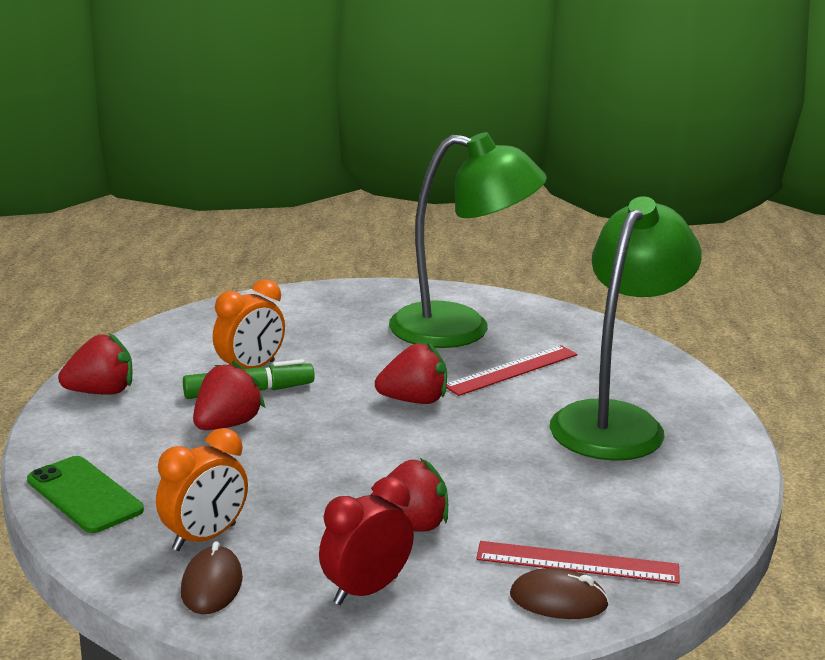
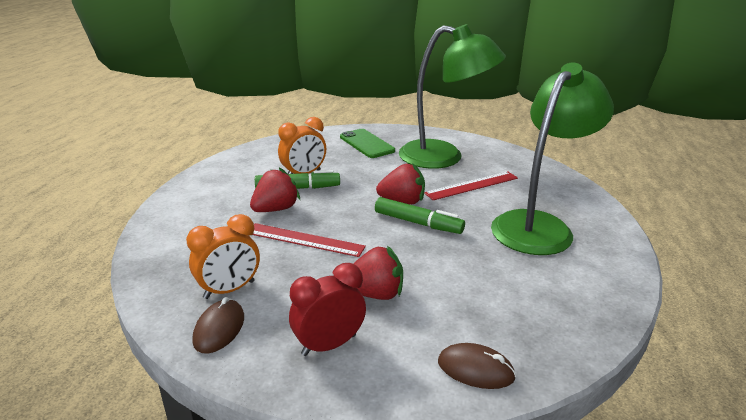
camera: 10 degrees right, 5 degrees up
green phone [27,456,144,533] -> green phone moved to [340,129,395,158]
red strawberry [58,332,132,395] -> none
red ruler [476,541,680,584] -> red ruler moved to [253,223,366,257]
none -> green marker [375,197,465,234]

